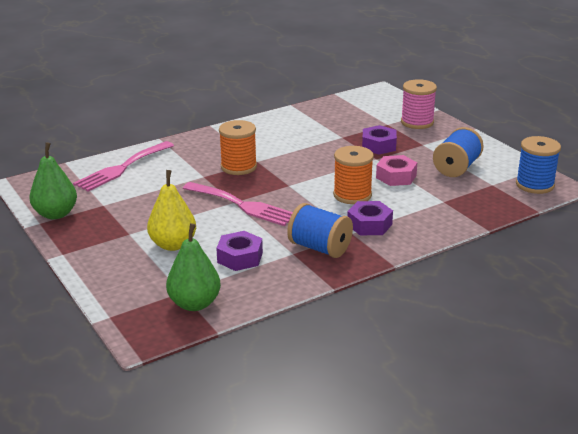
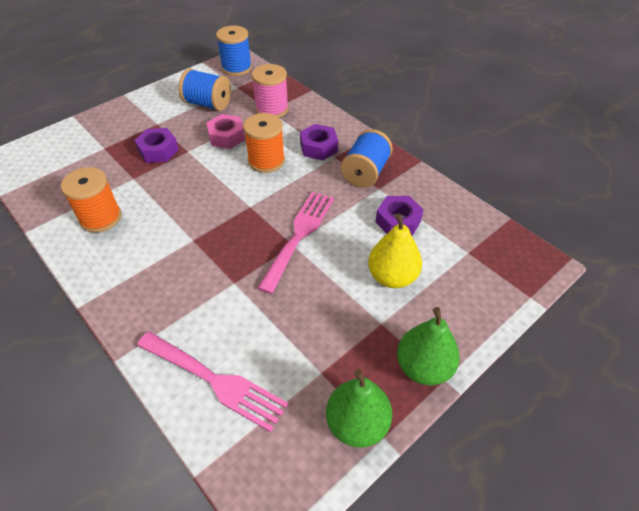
camera: 100 degrees left, 20 degrees up
green pear [166,223,221,311] -> green pear moved to [397,307,460,386]
orange spool [219,120,257,175] -> orange spool moved to [61,167,121,233]
pink spool [401,79,437,129] -> pink spool moved to [252,64,289,117]

